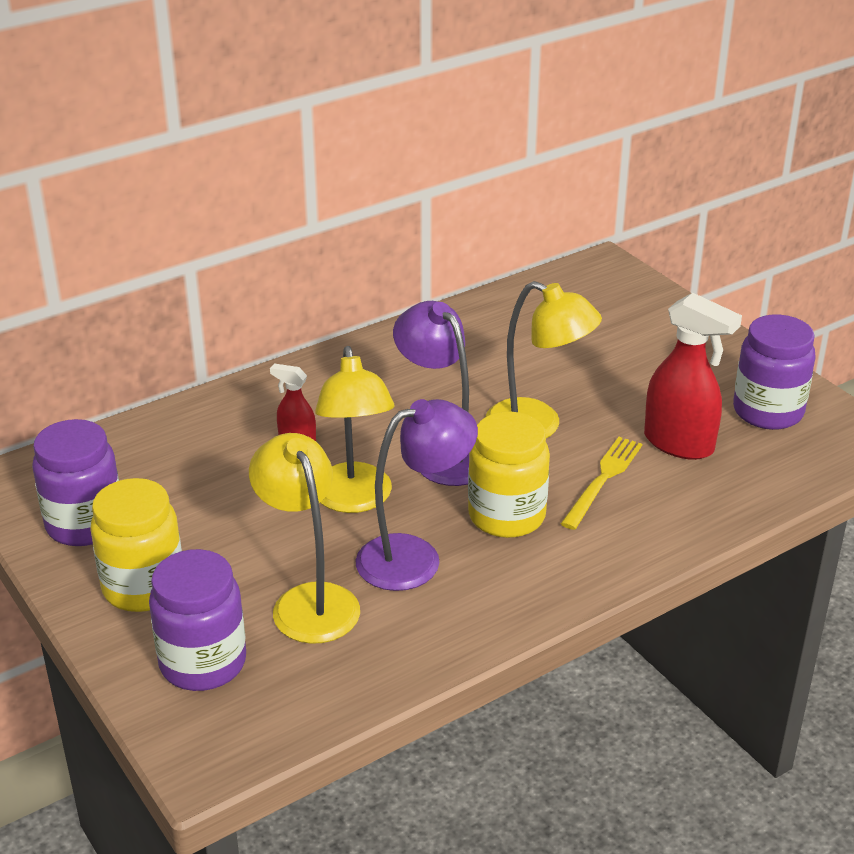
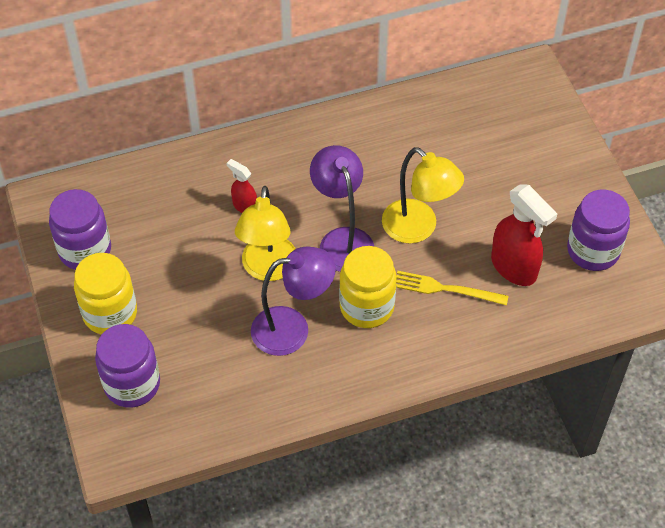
camera: 15 degrees right, 20 degrees up
yellow lamp [249,433,360,644] -> none
yellow fork [561,437,642,530] -> yellow fork turned 120 degrees counterclockwise [396,271,508,306]

